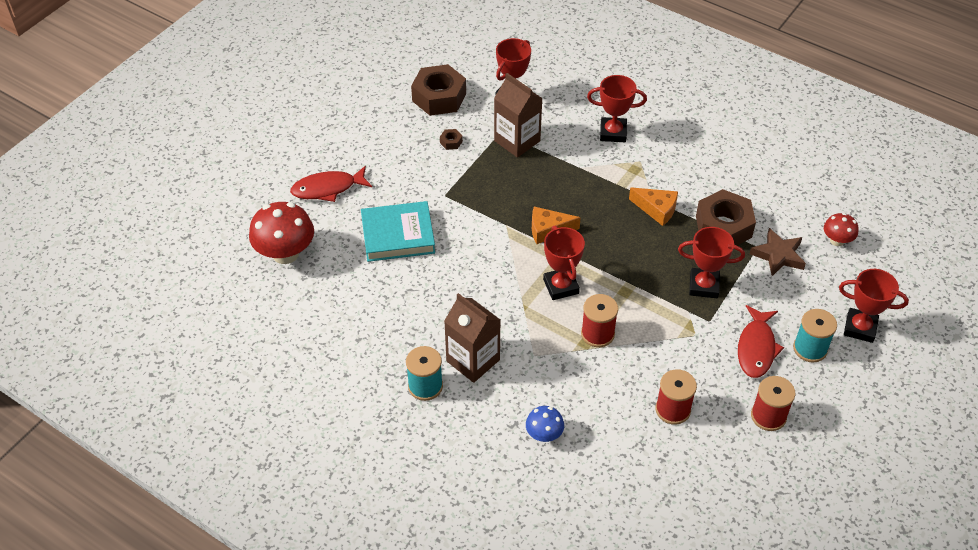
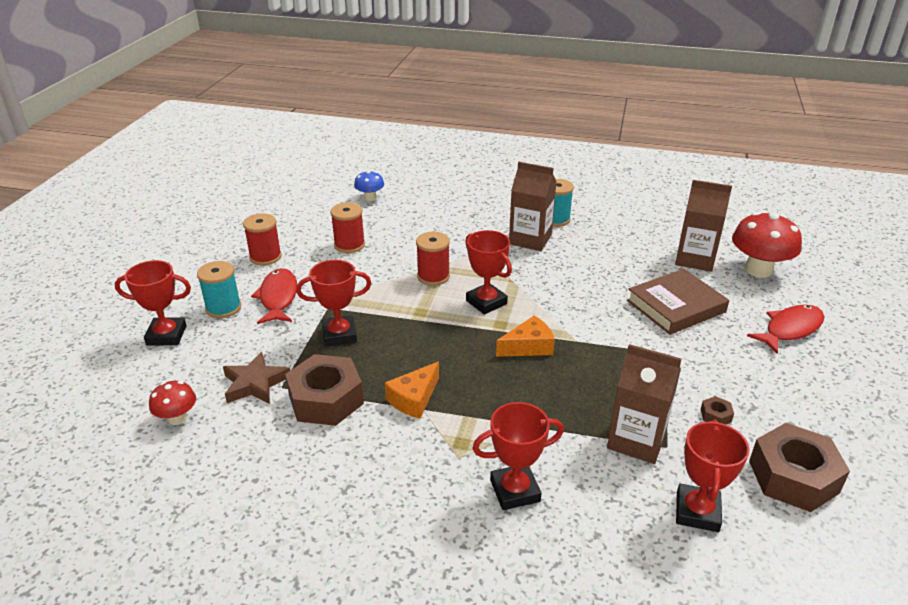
camera: 160 degrees right, 15 degrees down
turquoise book [361,201,435,262] -> brown book [627,269,729,335]
blue mushroom [526,406,564,442] -> blue mushroom moved to [354,171,384,201]
orange cheese [629,187,678,226] -> orange cheese turned 60 degrees counterclockwise [385,362,439,419]
none -> brown carton [675,180,732,272]

